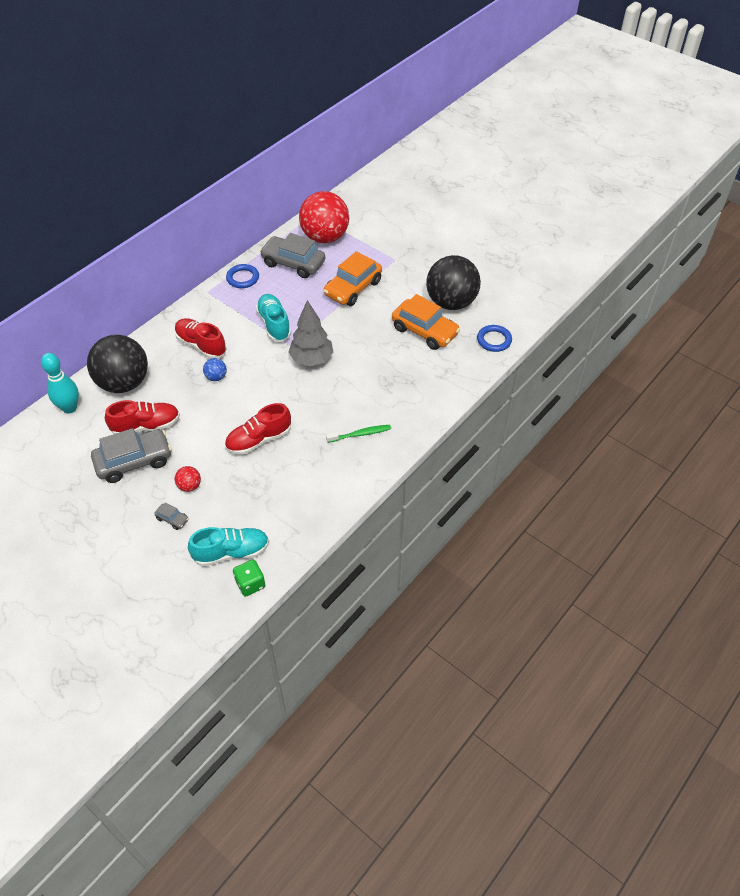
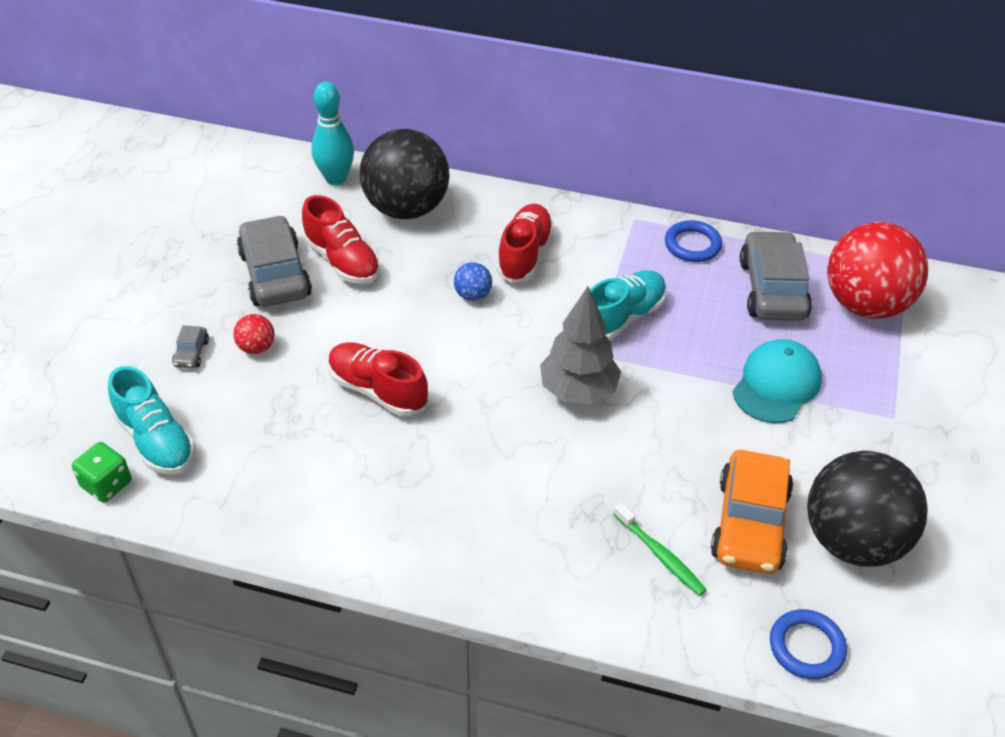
camera: 65 degrees right, 5 degrees down
grey car [91,428,172,483] -> grey car turned 150 degrees counterclockwise [237,215,312,307]
orange car [323,251,382,306] -> turquoise cap [733,339,822,423]
green toothbrush [326,425,391,443] -> green toothbrush moved to [613,502,707,596]

